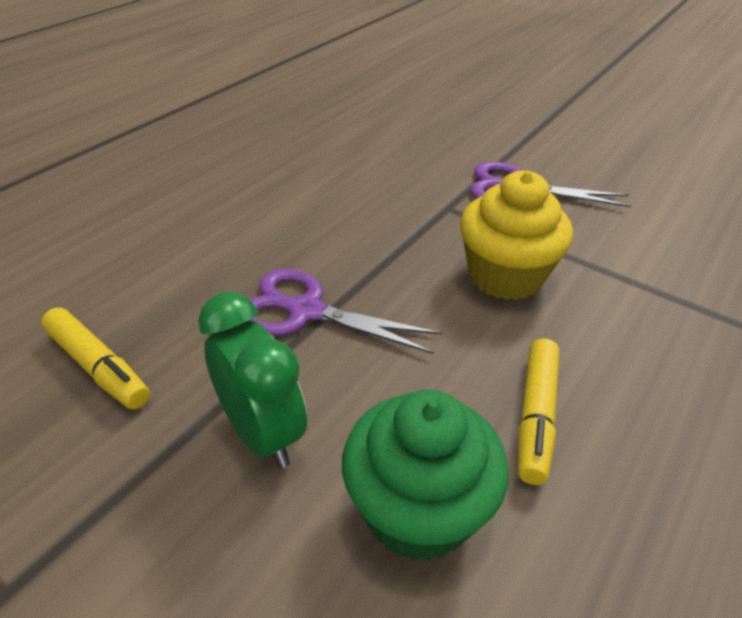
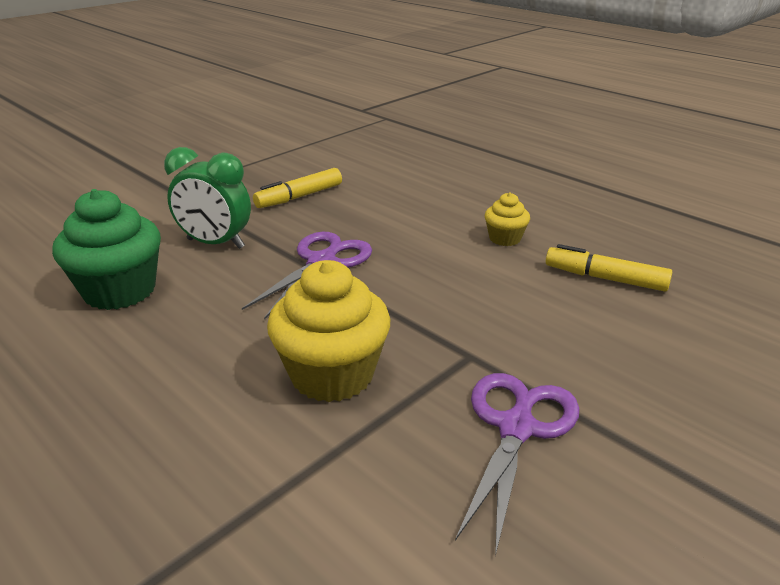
camera: 100 degrees right, 10 degrees down
green clock [198,291,307,468] -> green clock turned 45 degrees clockwise [164,147,251,249]
yellow marker [518,339,559,485] -> yellow marker moved to [546,244,672,292]
none -> yellow cupcake [485,193,530,246]

